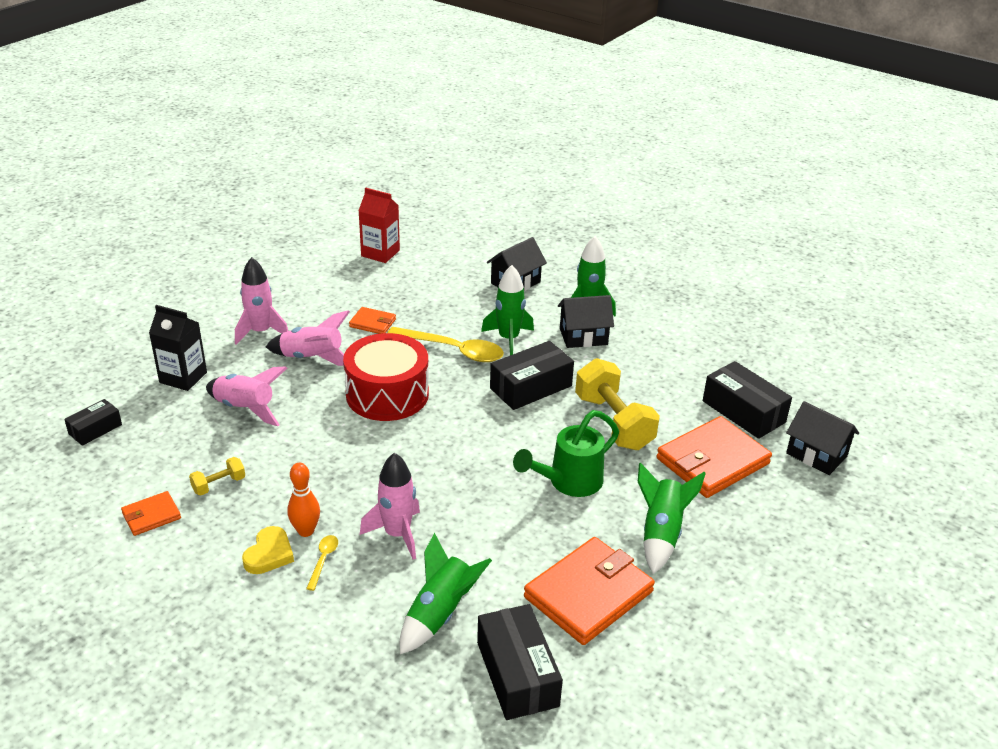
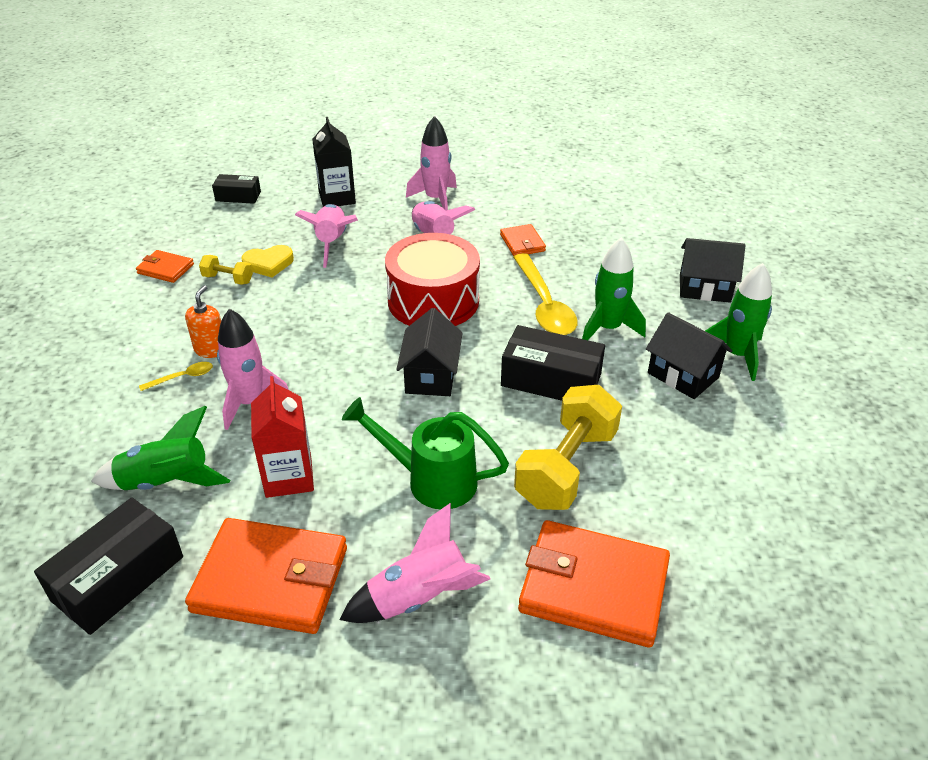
camera: 55 degrees right, 5 degrees up
yellow heart [242,526,294,574] -> yellow heart moved to [241,245,294,278]
orange bowling pin [287,463,320,537] -> orange soap dispenser [185,285,221,358]
red carton [358,187,400,263] -> red carton moved to [251,376,314,498]
green rocket [638,463,706,574] -> pink rocket [340,503,490,623]
black box [703,361,792,439] -> none
black house [786,401,859,475] -> black house moved to [396,308,462,396]

